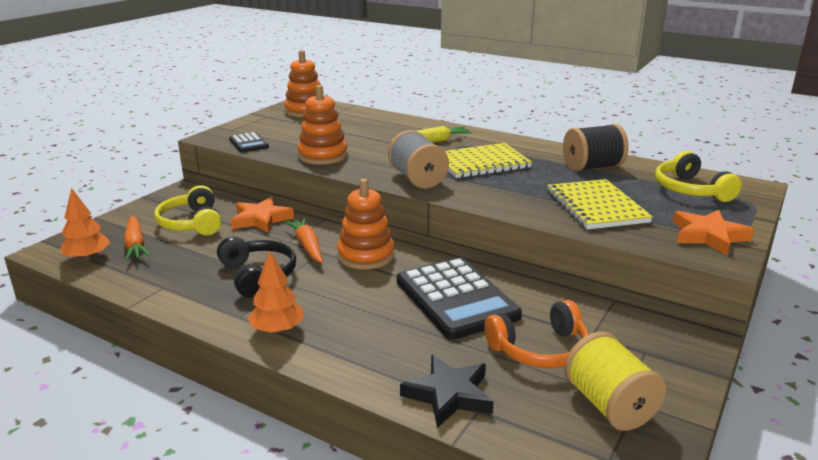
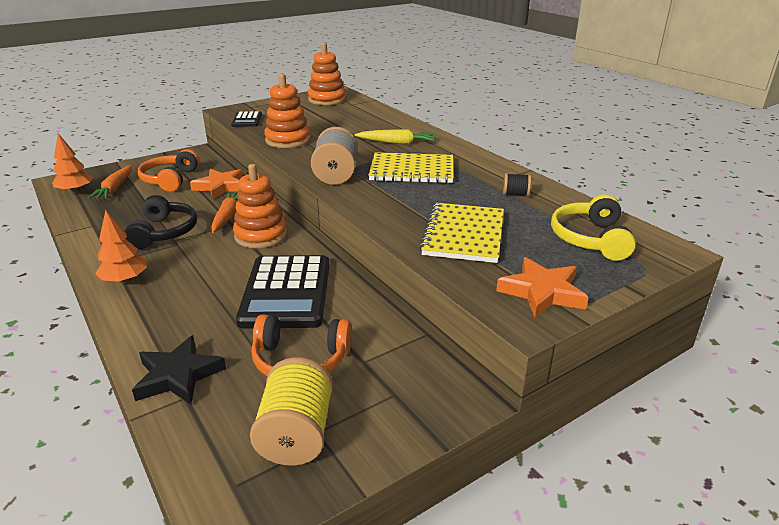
camera: 25 degrees right, 5 degrees up
yellow headphones [154,185,222,235] -> orange headphones [138,149,200,192]
black spool [563,124,628,171] -> black spool [503,173,531,196], size x0.48

